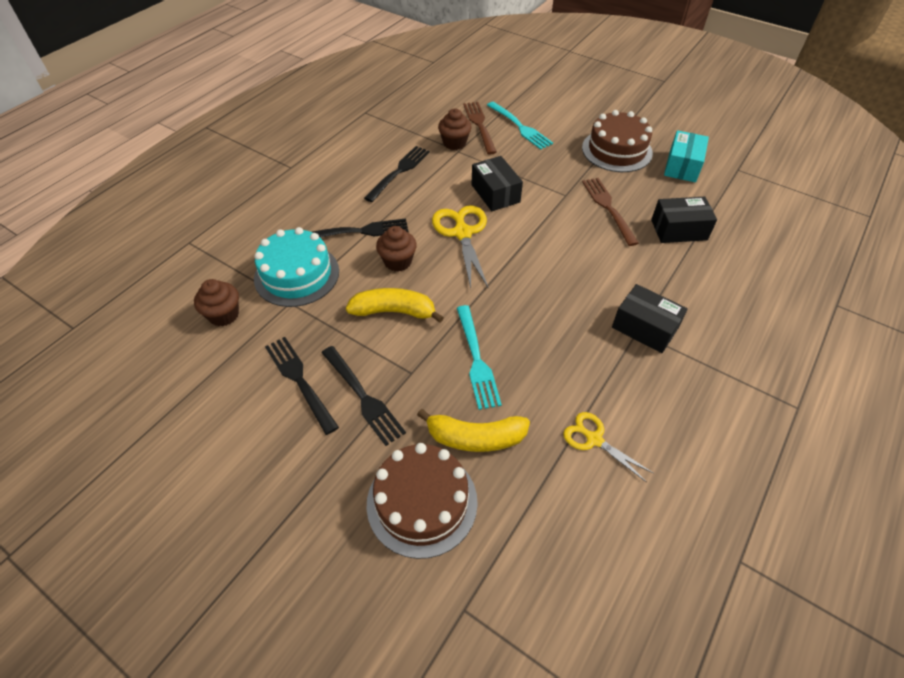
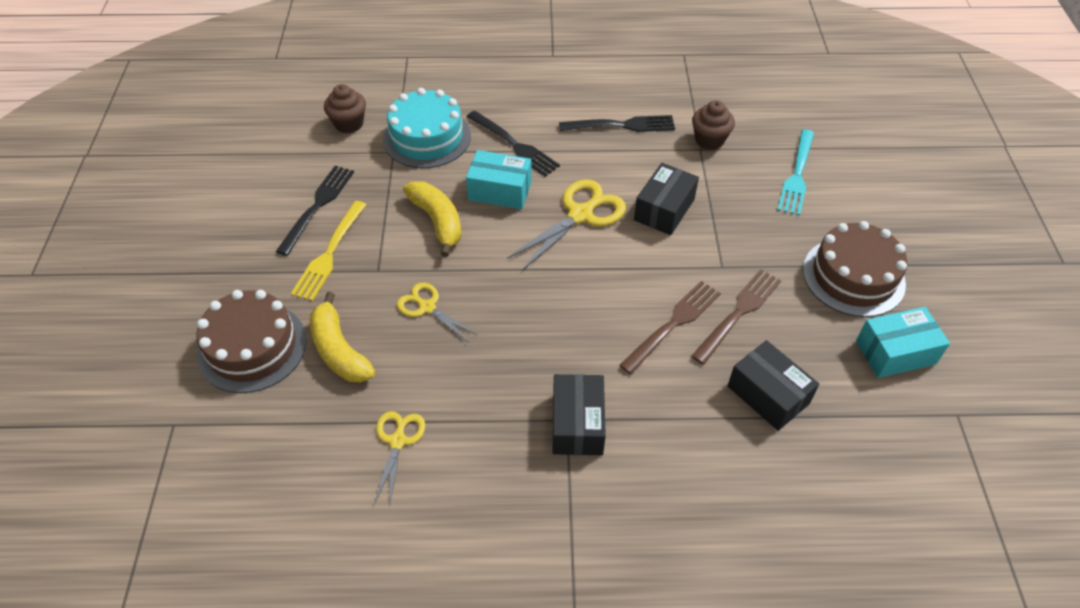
camera: 55 degrees right, 0 degrees up
black fork [321,346,406,446] -> yellow fork [291,201,367,301]
brown cupcake [376,226,417,272] -> turquoise box [466,150,532,209]
turquoise fork [457,305,502,410] -> yellow scissors [397,283,478,343]
brown fork [463,102,497,155] -> brown fork moved to [619,281,721,374]

